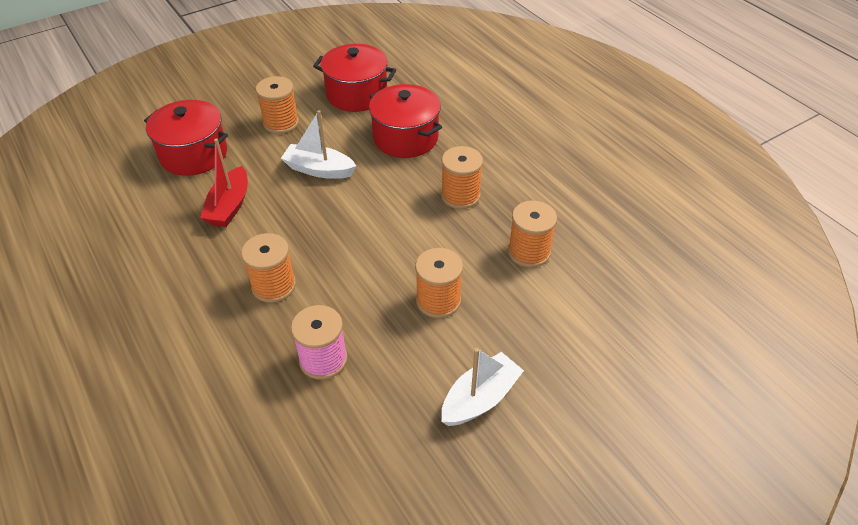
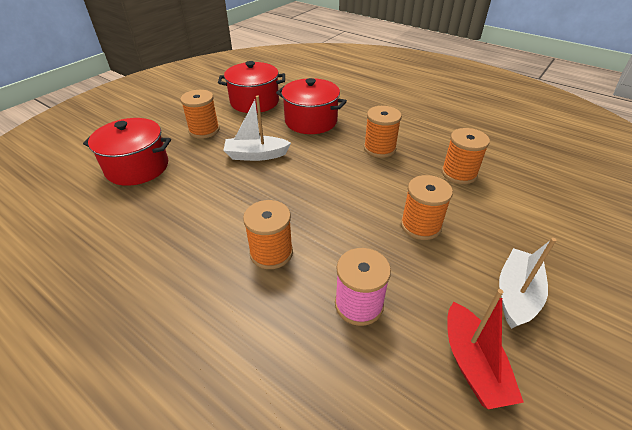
camera: 20 degrees left, 5 degrees down
red boat [200,138,248,227] -> red boat moved to [447,289,524,409]

